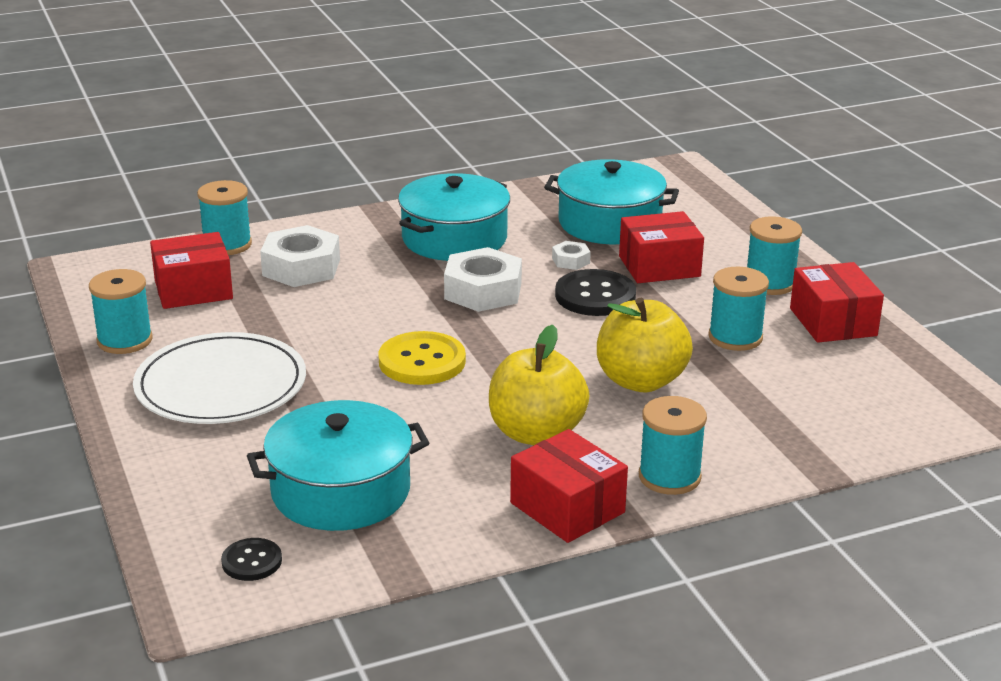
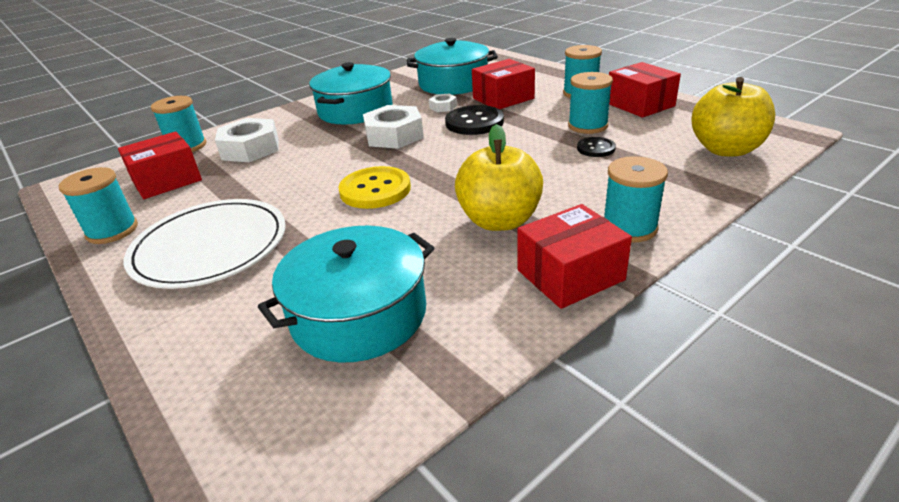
camera: 15 degrees left, 5 degrees up
black button [221,538,282,581] -> black button moved to [577,137,616,157]
red box [510,429,628,543] -> red box turned 60 degrees counterclockwise [518,204,632,309]
yellow apple [597,298,693,392] -> yellow apple moved to [692,77,775,157]

